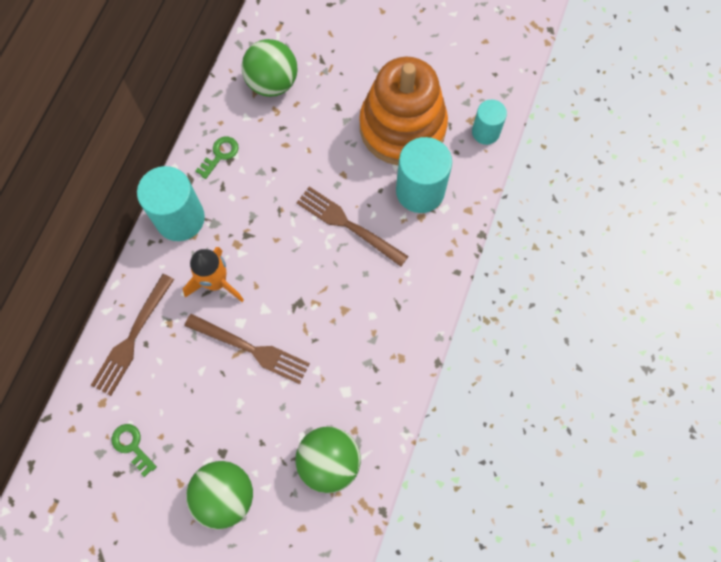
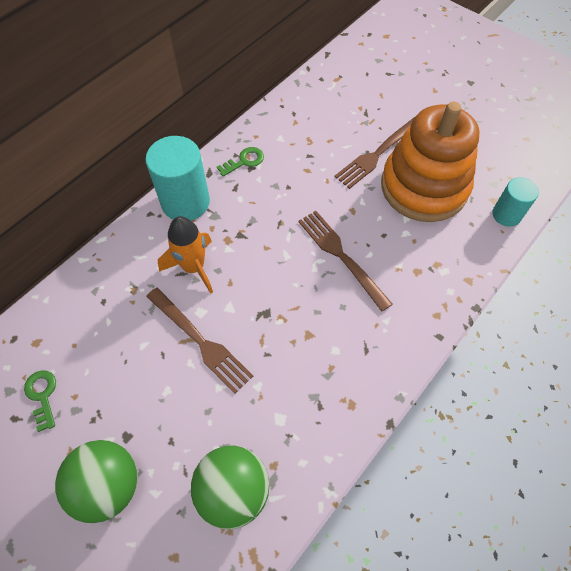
camera: 20 degrees right, 10 degrees down
brown fork [91,274,174,396] -> brown fork moved to [334,117,415,189]
green ball [241,39,298,97] -> none
turquoise cylinder [396,137,452,213] -> none

